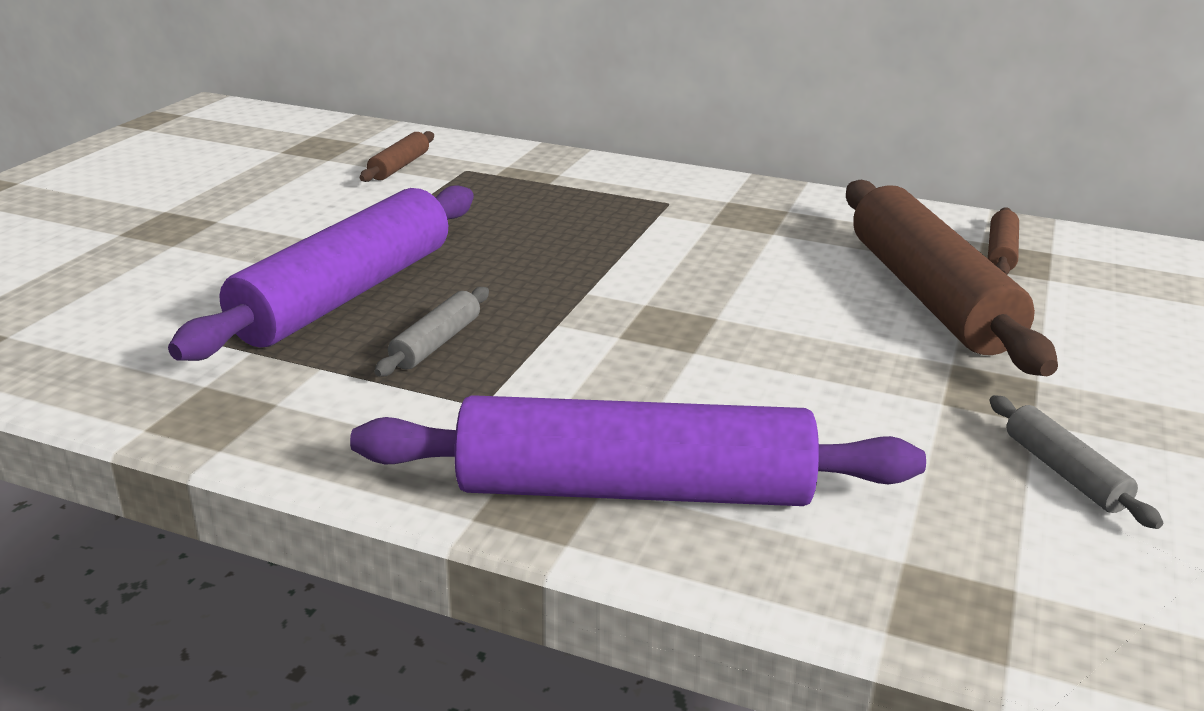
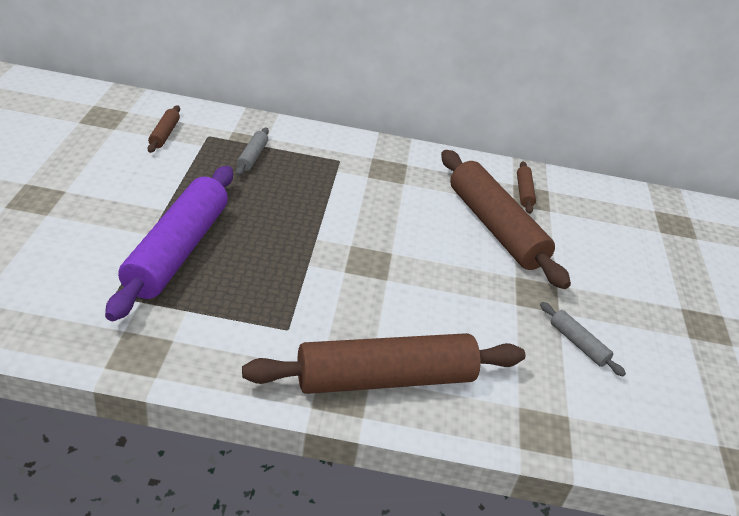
camera: 20 degrees left, 10 degrees up
purple rolling pin [350,395,926,506] -> brown rolling pin [242,333,525,394]
grey rolling pin [374,287,489,376] -> grey rolling pin moved to [236,127,269,176]

